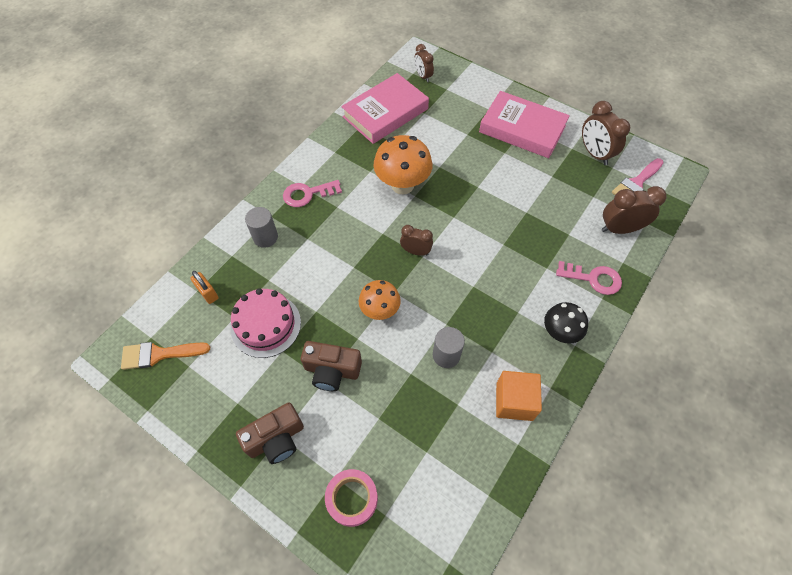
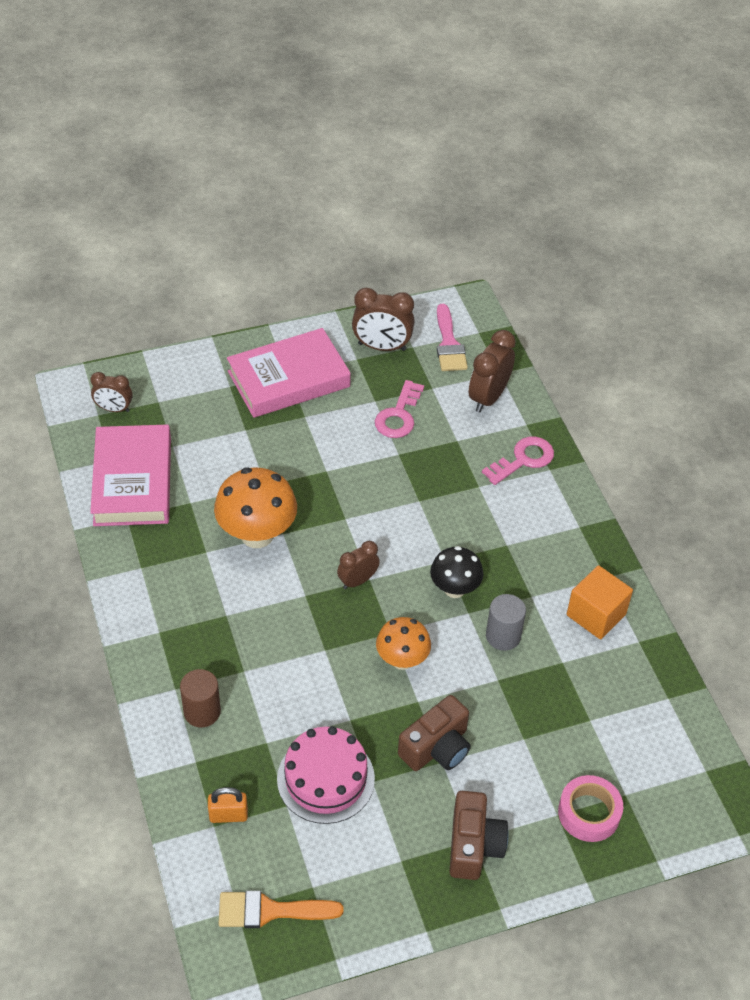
camera: 55 degrees left, 10 degrees down
orange brush [121,342,210,370] -> orange brush turned 60 degrees clockwise [219,890,343,928]
grey cylinder [245,207,278,248] -> brown cylinder [180,669,221,727]
pink key [283,180,342,207] -> pink key moved to [375,380,424,438]
black mushroom [544,302,588,344] -> black mushroom moved to [430,546,483,598]

